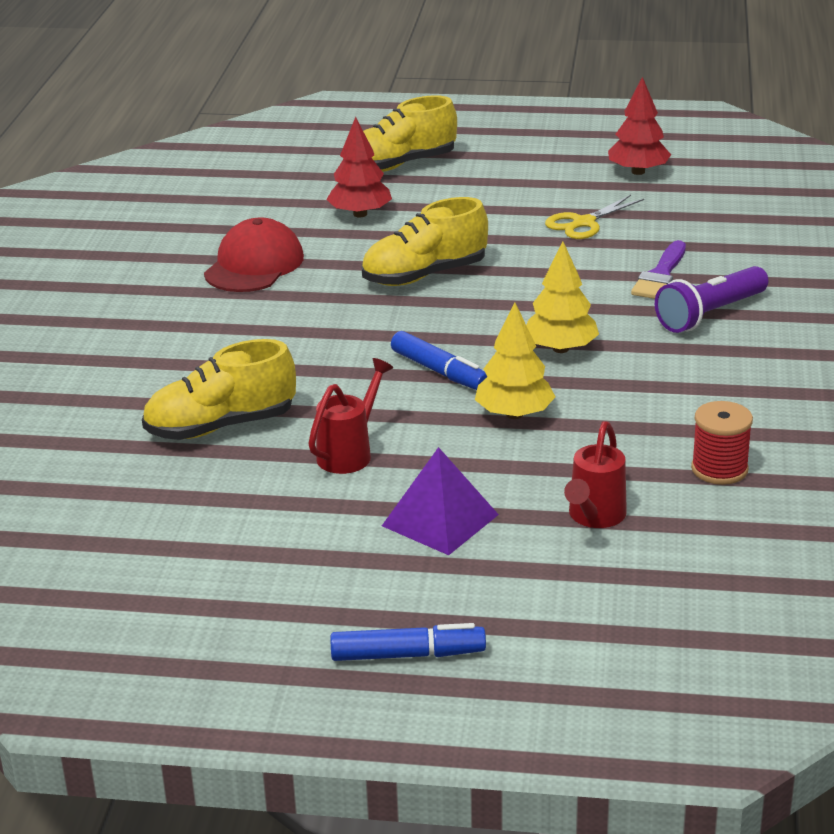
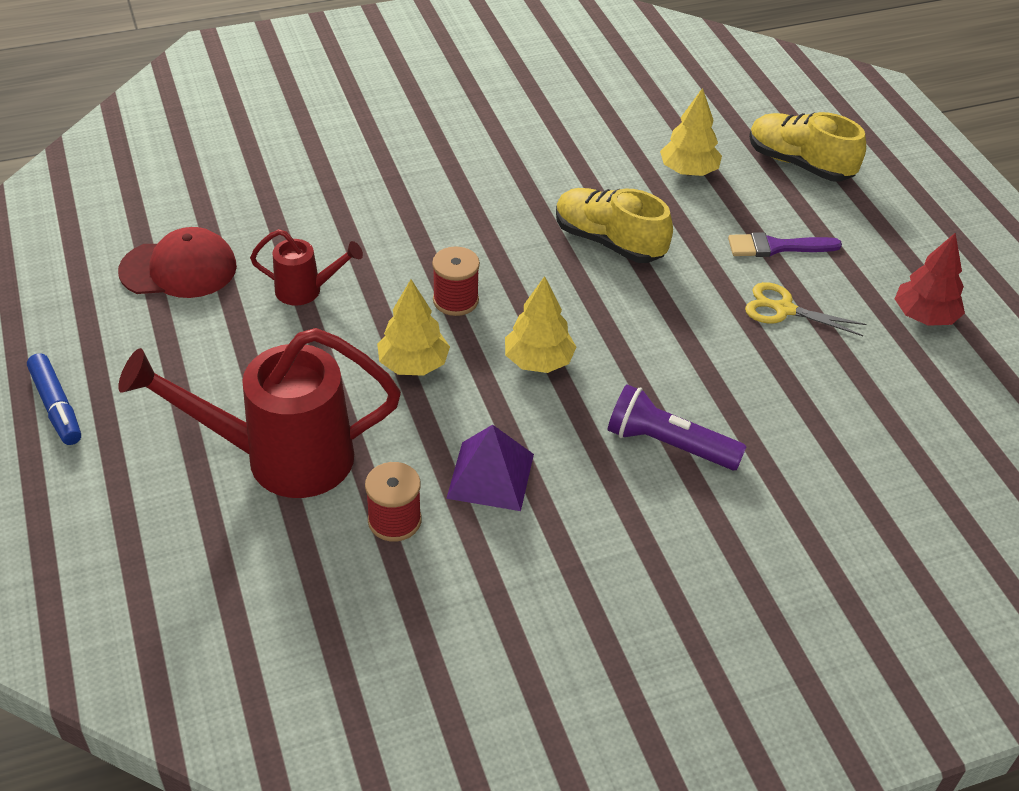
camera: 60 degrees right, 15 degrees up
yellow shoe [142,339,296,440] -> none
red cap [204,218,304,292] -> red cap moved to [118,227,237,298]
red tree [326,117,392,217] -> yellow tree [660,88,722,176]
purple pyramid [382,447,499,555] -> purple pyramid moved to [446,425,534,511]
blue marker [391,331,487,390] -> red spool [432,246,480,316]
red watering can [564,421,627,528] -> red watering can [118,328,401,498], size x2.04
purple brush [631,240,686,299] -> purple brush moved to [728,232,842,257]

